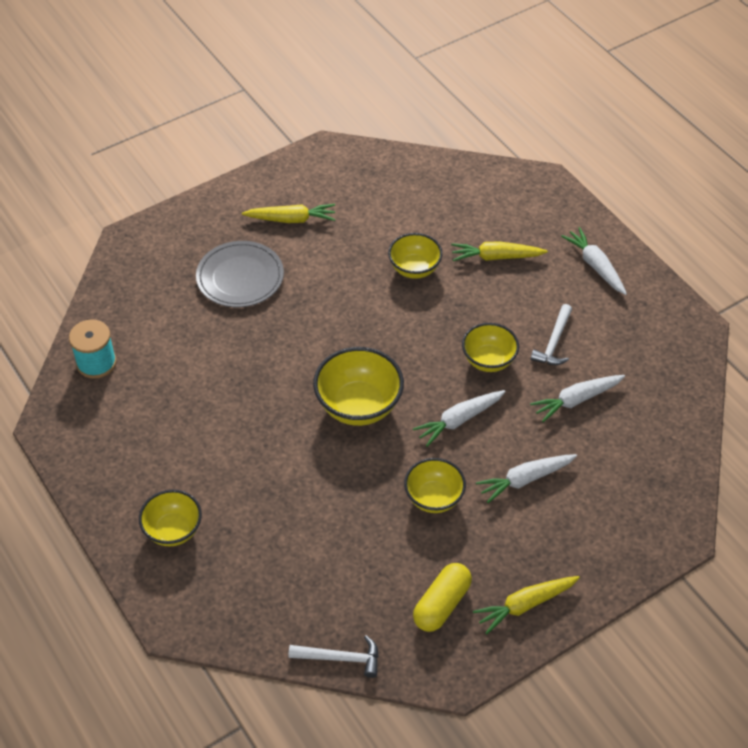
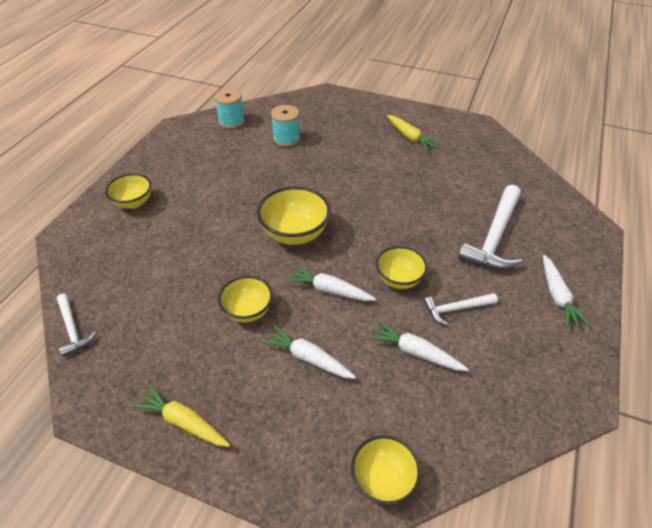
camera: 55 degrees right, 5 degrees down
grey plate [196,241,284,307] -> none
yellow bowl [388,233,443,279] -> yellow bowl moved to [351,435,421,505]
yellow capsule [413,563,472,632] -> none
yellow carrot [451,241,548,261] -> white hammer [458,185,522,270]
white carrot [561,227,627,295] -> white carrot turned 150 degrees clockwise [543,255,590,328]
none -> turquoise spool [271,105,300,147]

